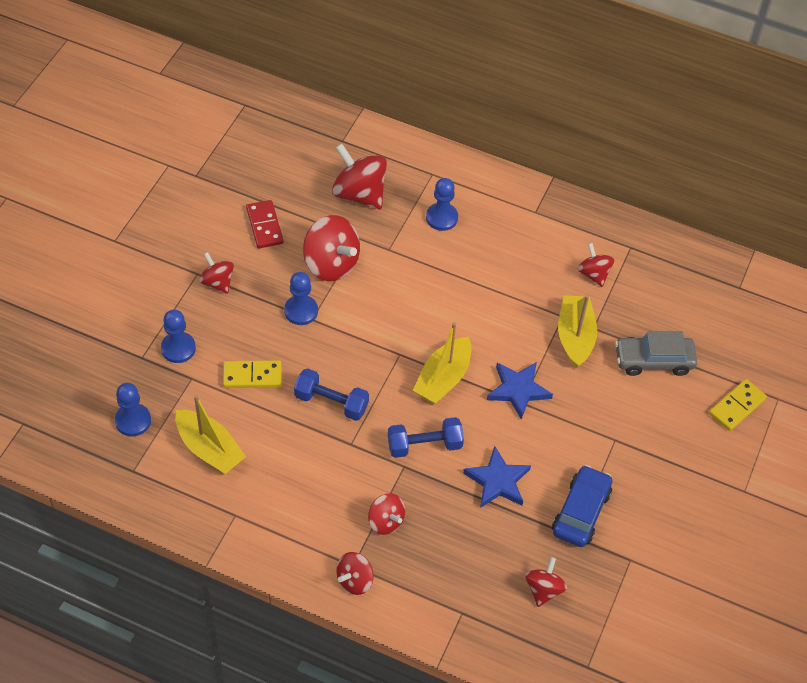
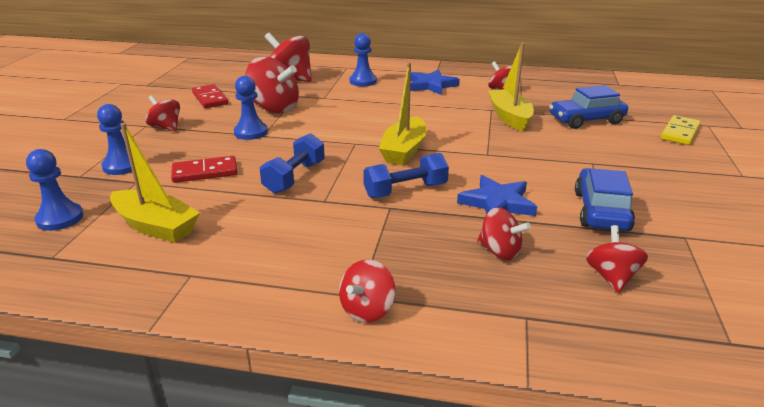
camera: 10 degrees left, 25 degrees down
yellow domino [223,360,282,388] -> red domino [171,156,238,183]
blue dumbbell [294,368,369,421] -> blue dumbbell turned 75 degrees counterclockwise [260,133,325,194]
red spinning top [368,493,405,535] -> red spinning top moved to [477,207,531,260]
blue star [487,362,553,420] -> blue star moved to [410,70,460,95]
grey car [615,331,697,376] -> blue car [549,85,628,129]

